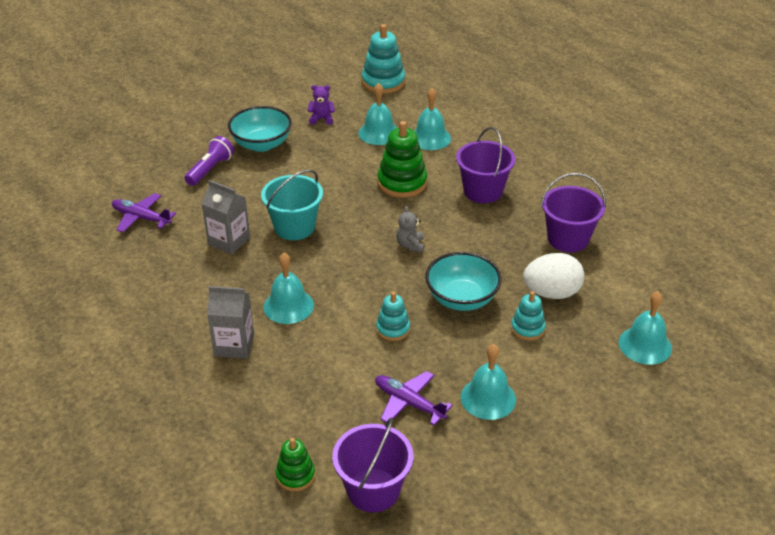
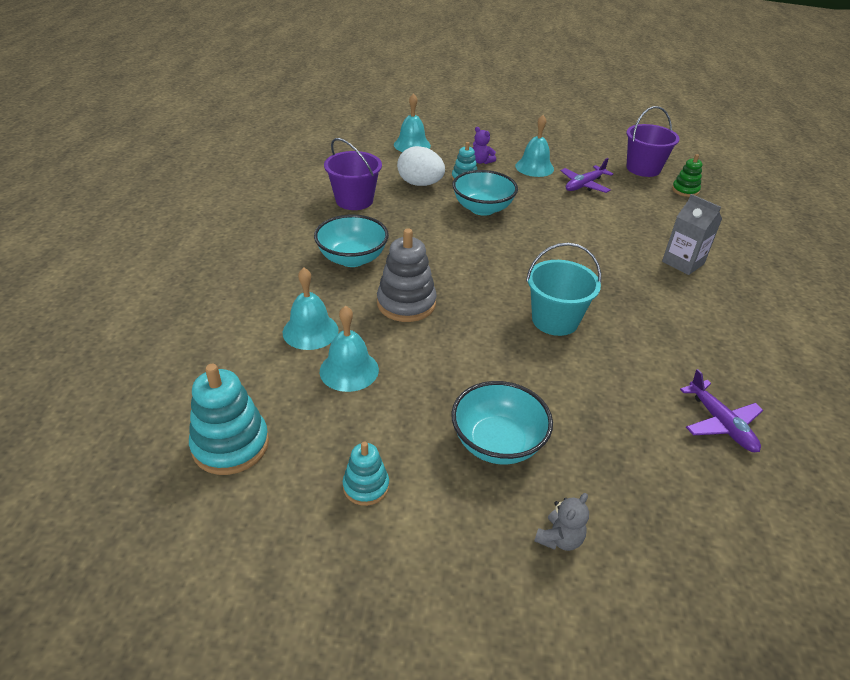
camera: 140 degrees left, 0 degrees up
purple flashlight [185,136,234,186] -> none
grey carton [202,180,250,255] -> none
turquoise bell [263,253,314,324] -> none
purple teddy bear [307,85,335,125] -> purple teddy bear moved to [473,127,496,164]
purple plane [375,371,452,426] -> purple plane turned 60 degrees clockwise [561,158,613,193]
turquoise stacking toy [376,292,410,341] -> turquoise stacking toy moved to [343,442,389,506]
green stacking toy [377,121,427,198] -> grey stacking toy [377,229,437,322]
grey teddy bear [396,206,424,252] -> grey teddy bear moved to [534,493,589,551]
purple bucket [456,127,516,203] -> turquoise bowl [314,215,389,267]

